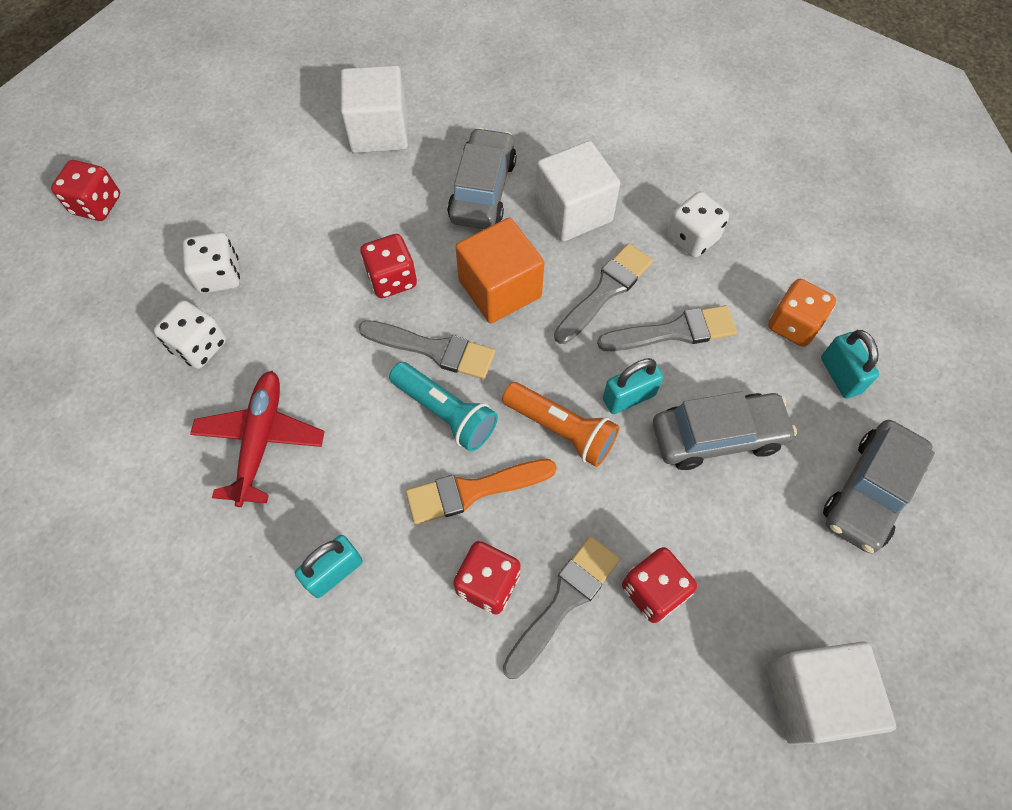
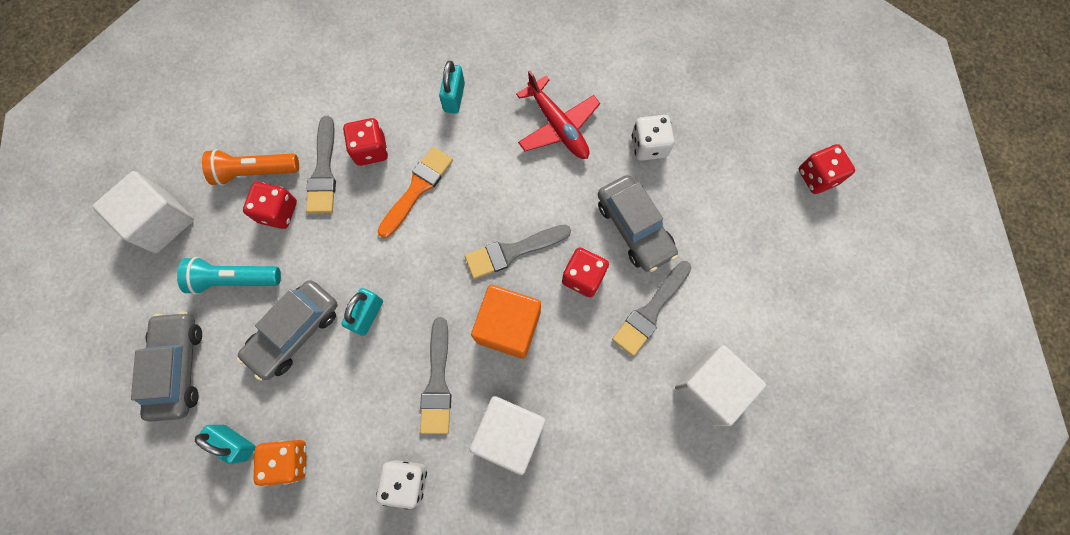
camera: 140 degrees right, 10 degrees up
white dice [183,232,240,294] -> none
turquoise flashlight [389,362,498,452] -> turquoise flashlight moved to [177,257,281,295]
grey car [447,127,517,229] -> grey car moved to [598,175,678,272]
orange flashlight [502,382,619,467] -> orange flashlight moved to [202,149,299,186]
grey brush [597,305,737,351] -> grey brush moved to [612,261,691,356]

